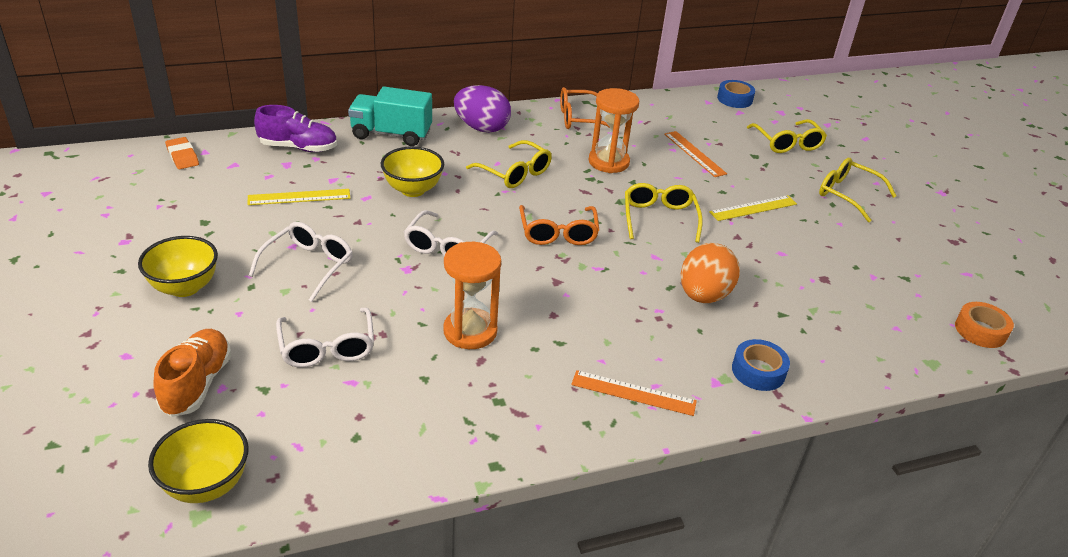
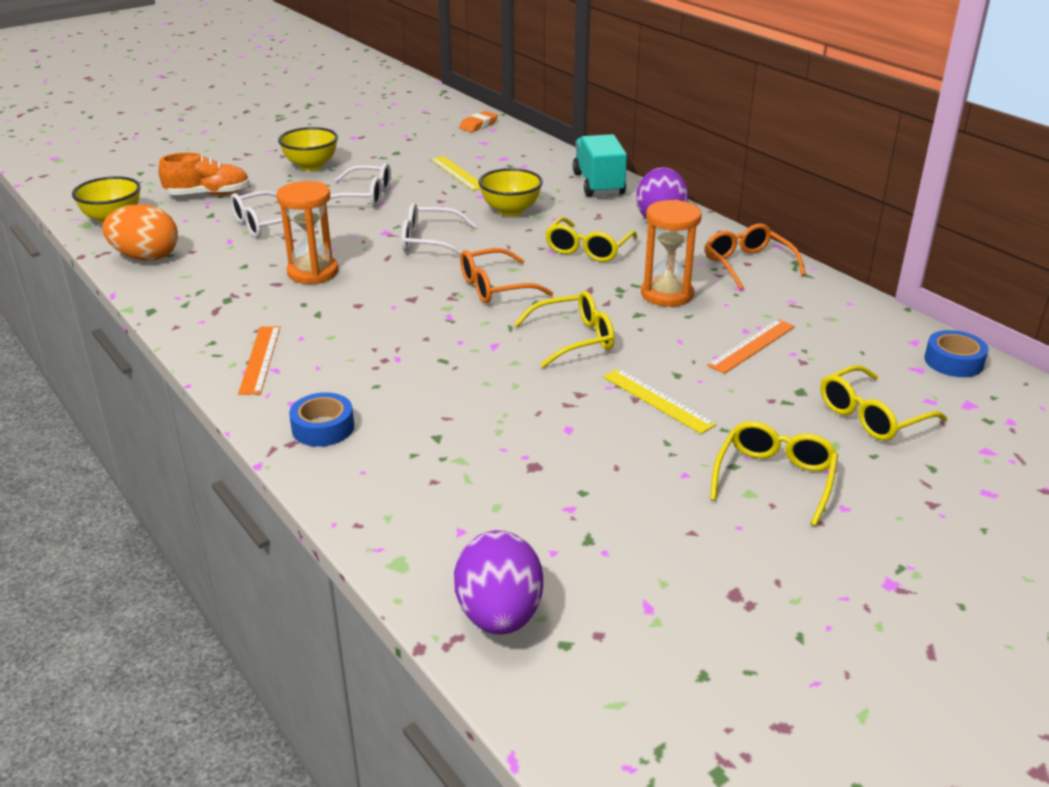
camera: 75 degrees right, 5 degrees down
purple shoe [254,105,337,152] -> none
orange egg [681,243,740,303] -> orange egg moved to [102,205,178,261]
orange tape [955,302,1014,348] -> purple egg [454,530,543,635]

